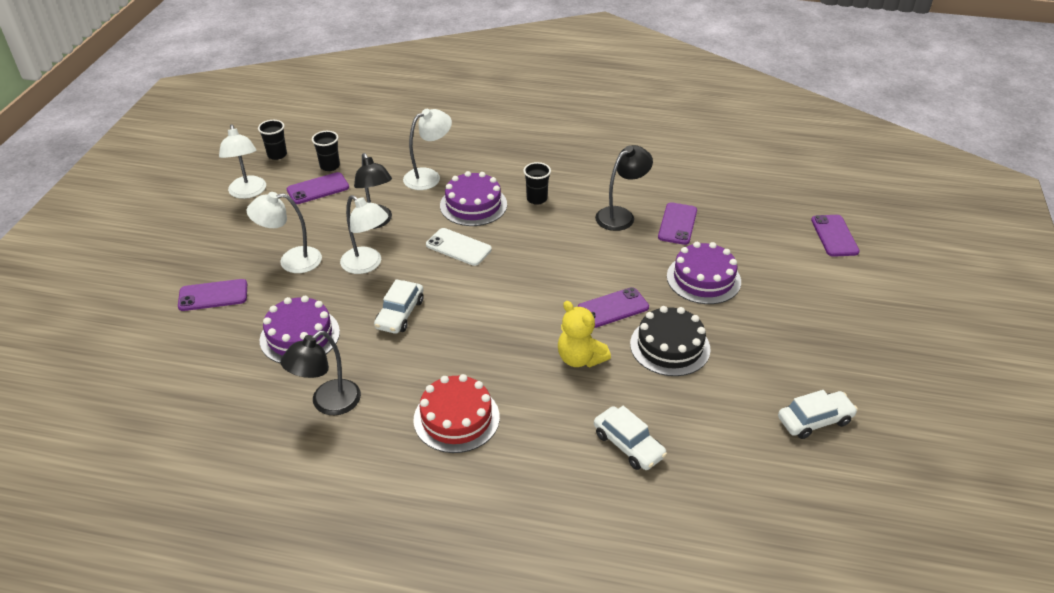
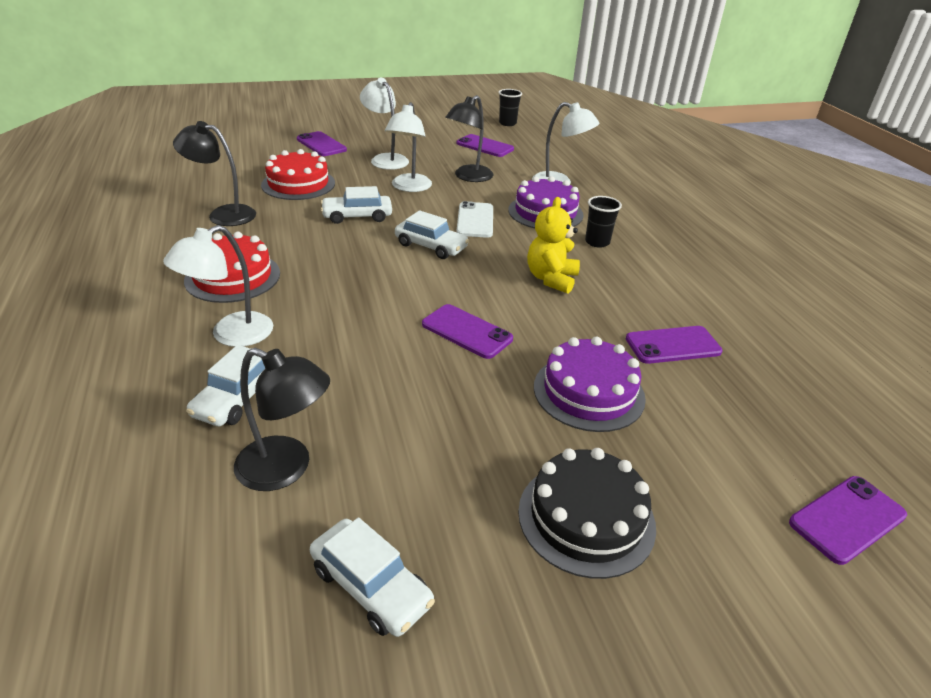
camera: 60 degrees right, 5 degrees down
white lamp [219,124,266,199] -> white lamp moved to [163,225,273,347]
purple cake [260,296,340,363] -> red cake [261,149,335,200]
black cup [312,131,340,171] -> none
yellow teddy bear [558,301,611,367] -> yellow teddy bear moved to [527,197,580,294]
black lamp [595,145,653,231] -> black lamp moved to [234,348,330,491]
black cake [630,306,711,376] -> black cake moved to [518,448,656,579]
none -> white car [395,210,469,259]

